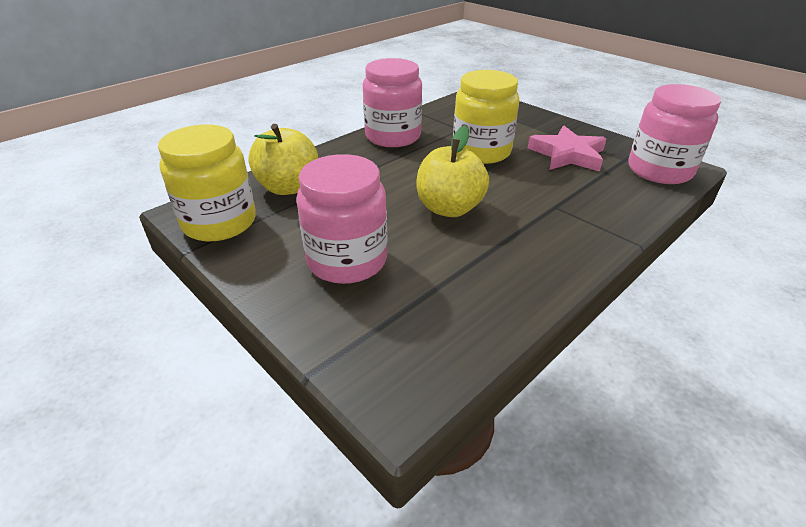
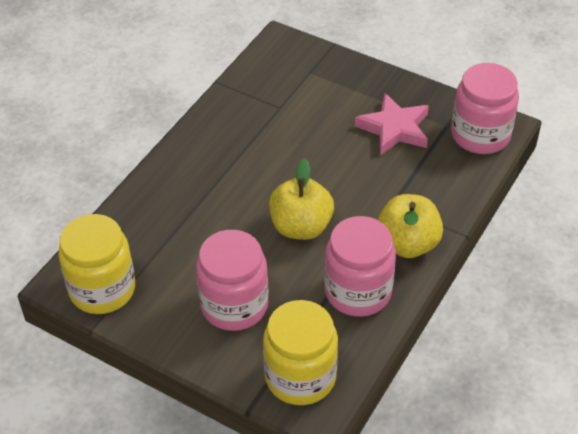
camera: 15 degrees left, 10 degrees up
yellow apple [248,124,318,195] -> yellow apple moved to [378,194,443,258]
pink jar [363,58,422,147] -> pink jar moved to [324,216,396,317]
yellow jar [453,70,519,164] -> yellow jar moved to [263,300,338,405]

